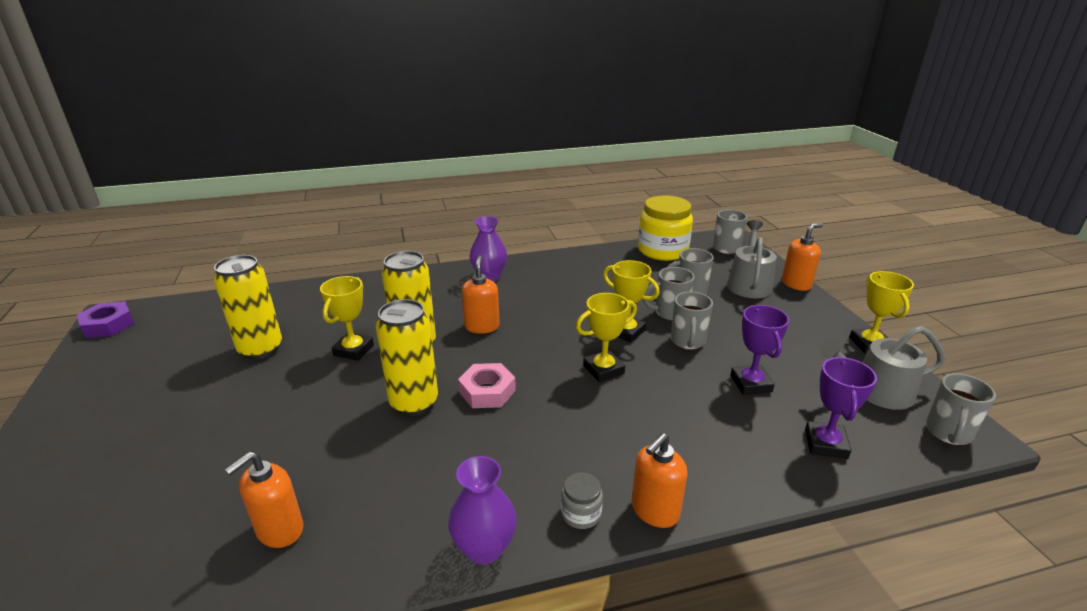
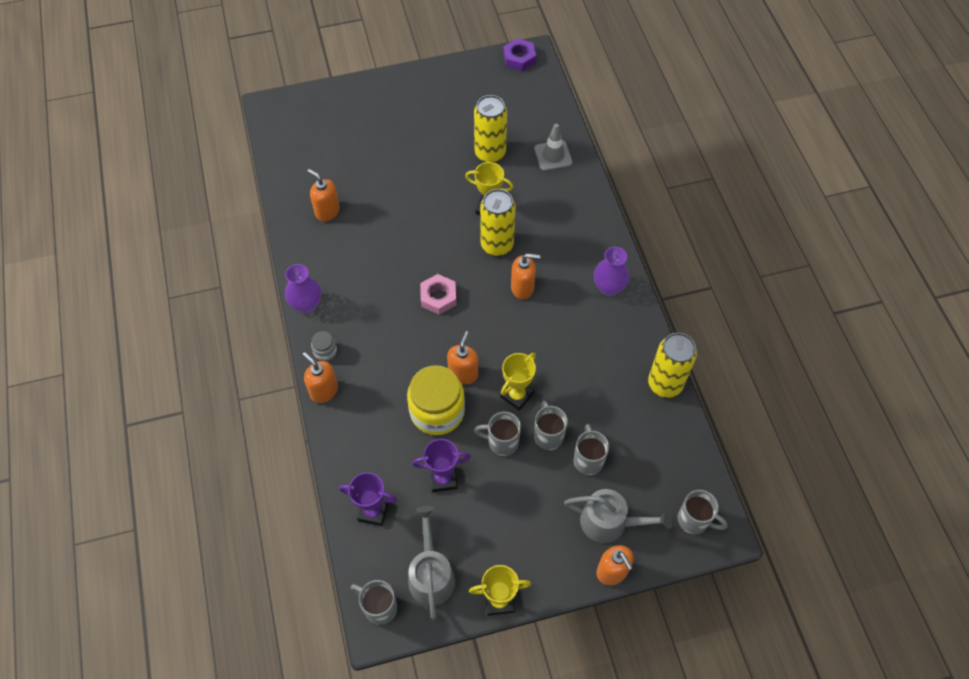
camera: 90 degrees right, 30 degrees up
yellow can [376,299,438,416] -> yellow can moved to [648,333,697,398]
yellow trophy [576,293,637,382] -> orange soap dispenser [447,331,478,384]
yellow jar [638,195,693,261] -> yellow jar moved to [407,365,465,435]
none -> grey traffic cone [534,124,573,171]

